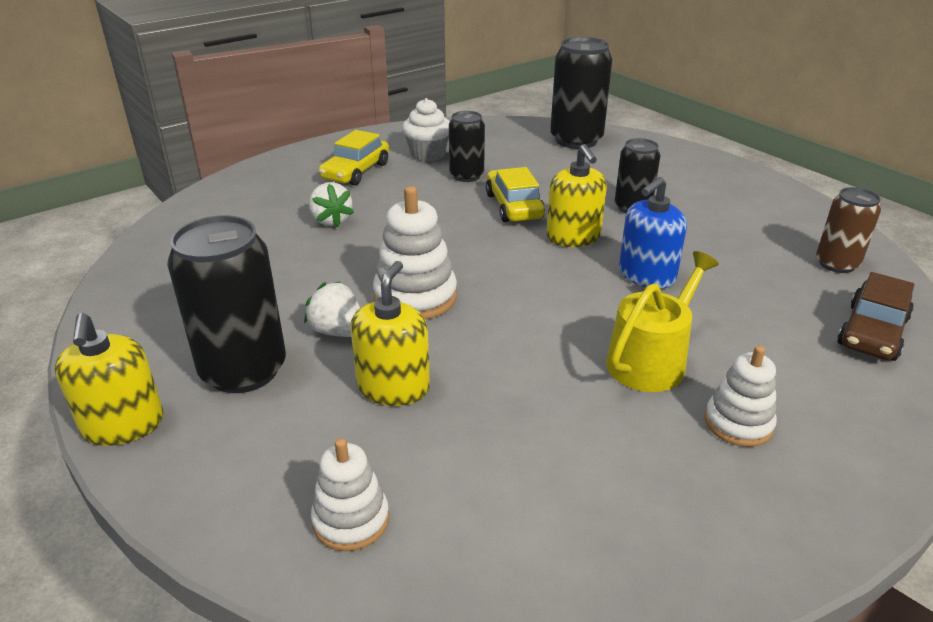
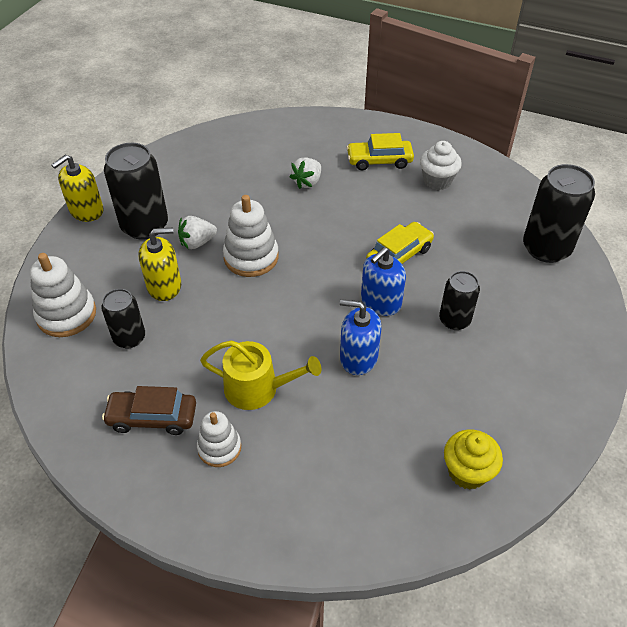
camera: 60 degrees right, 15 degrees up
white strawberry [304,281,360,337] -> white strawberry turned 120 degrees counterclockwise [178,216,217,249]
white stacking toy [311,438,389,551] -> white stacking toy [30,253,96,337], size x1.55
black can [449,111,485,182] -> black can moved to [101,289,145,348]
yellow soap dispenser [546,144,607,247] -> blue soap dispenser [361,247,406,316]
brown can [816,187,881,273] -> yellow cupcake [444,429,503,490]
brown car [837,272,915,361] -> brown car moved to [102,386,196,435]

